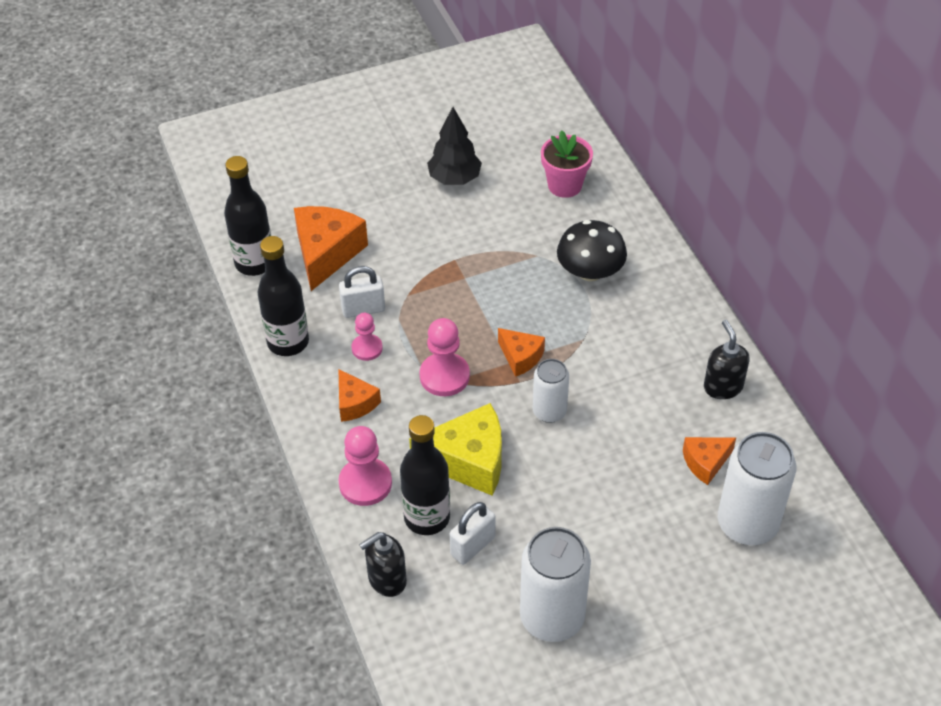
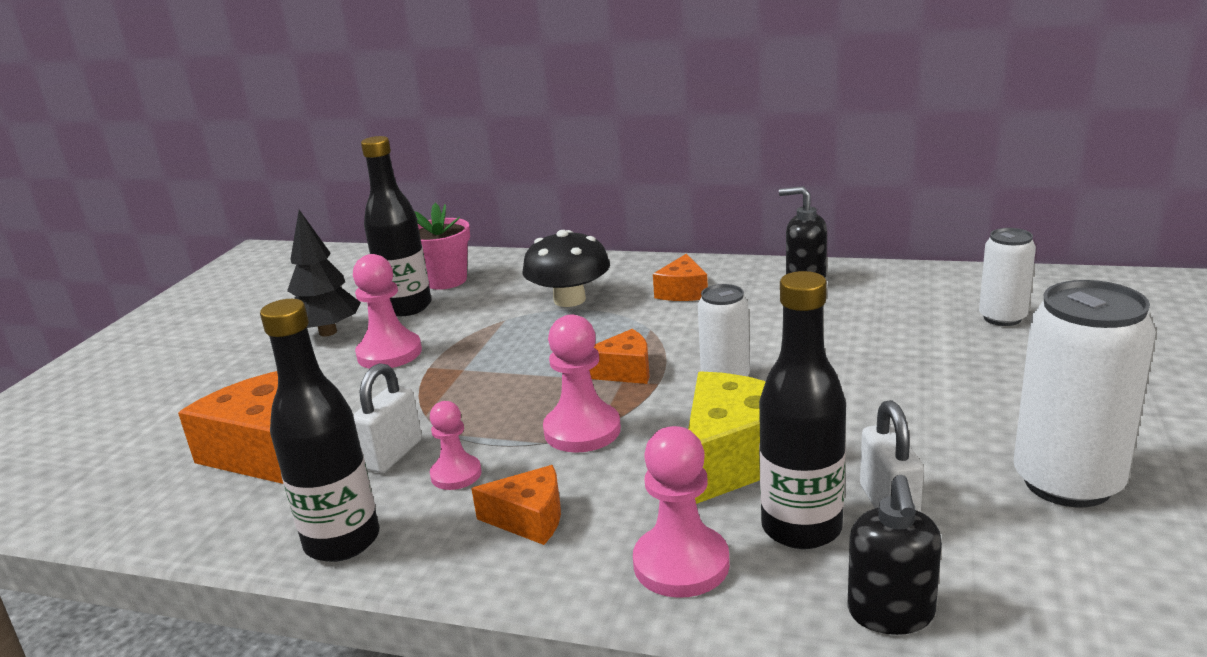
camera: 50 degrees left, 25 degrees down
black bottle [224,156,271,276] -> black bottle moved to [361,136,431,317]
orange cheese [683,437,736,485] -> orange cheese moved to [653,254,708,301]
white can [718,432,796,545] -> white can [979,228,1036,326], size x0.59
none -> pink pawn [353,254,422,369]

